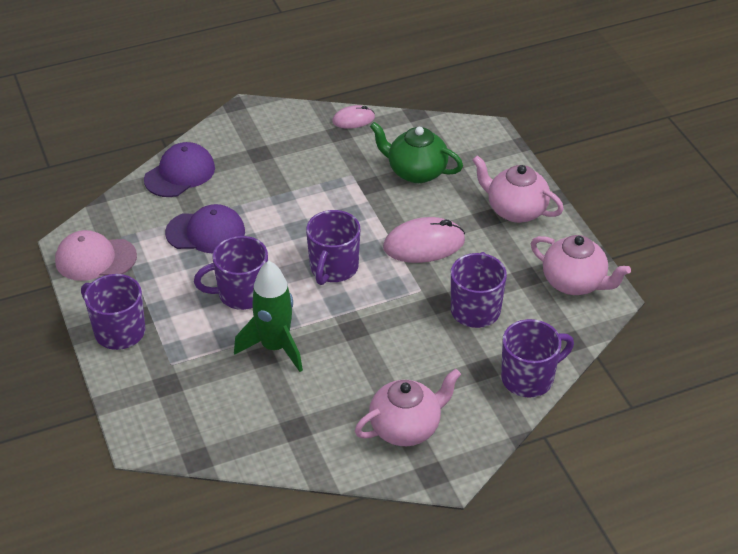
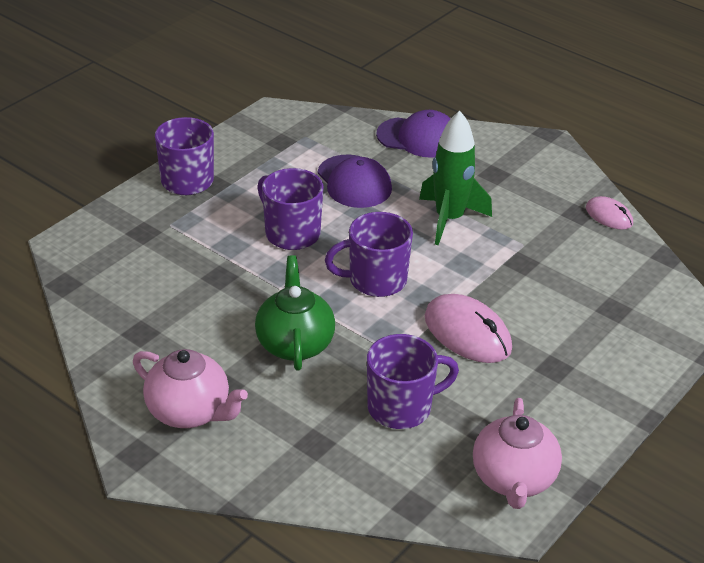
camera: 60 degrees right, 5 degrees down
pink cap [55,230,137,281] -> none
green rocket [234,261,303,372] -> green rocket moved to [419,111,492,245]
green teapot [370,122,463,183] -> green teapot moved to [255,255,335,371]
pink teapot [472,155,564,223] -> none
purple mug [501,319,574,398] -> none

